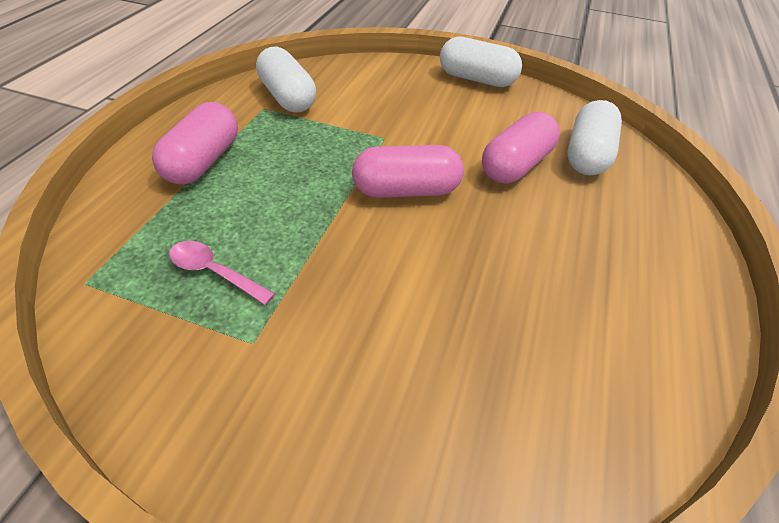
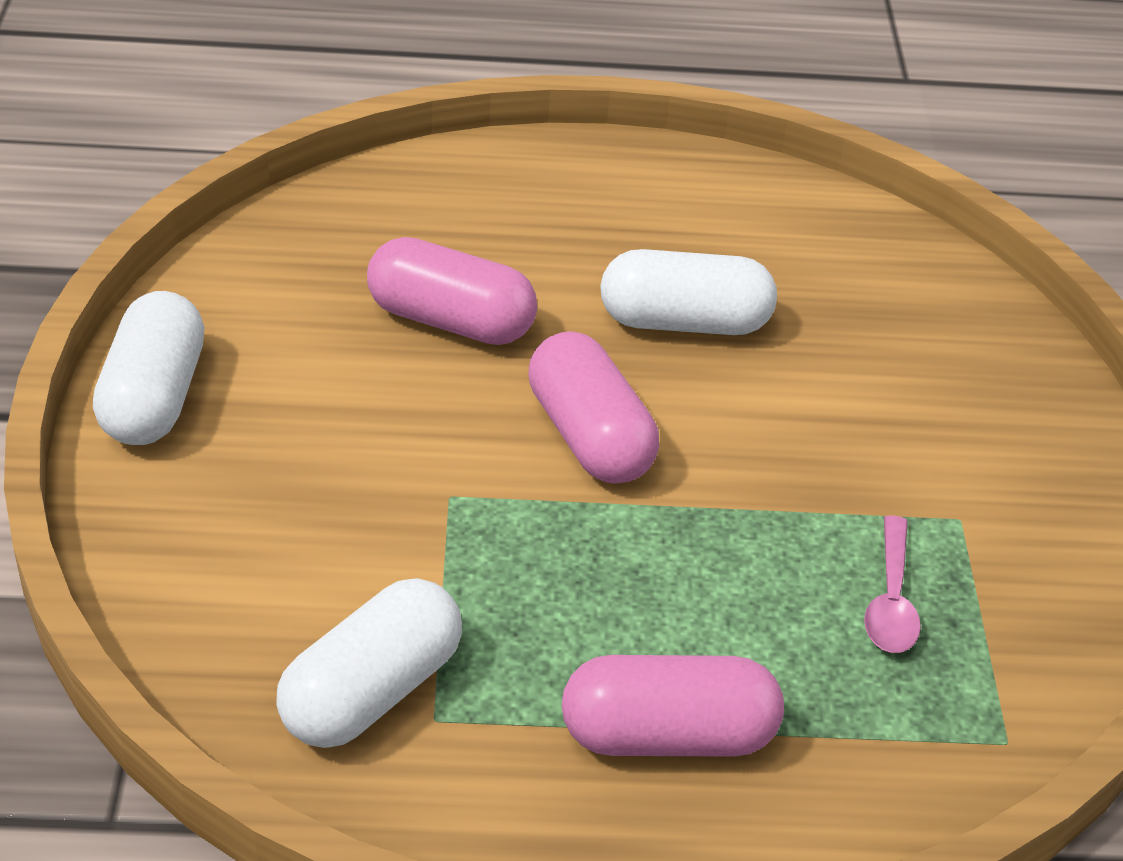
camera: 110 degrees left, 5 degrees down
white capsule [568,100,622,175] -> white capsule moved to [600,249,777,335]

